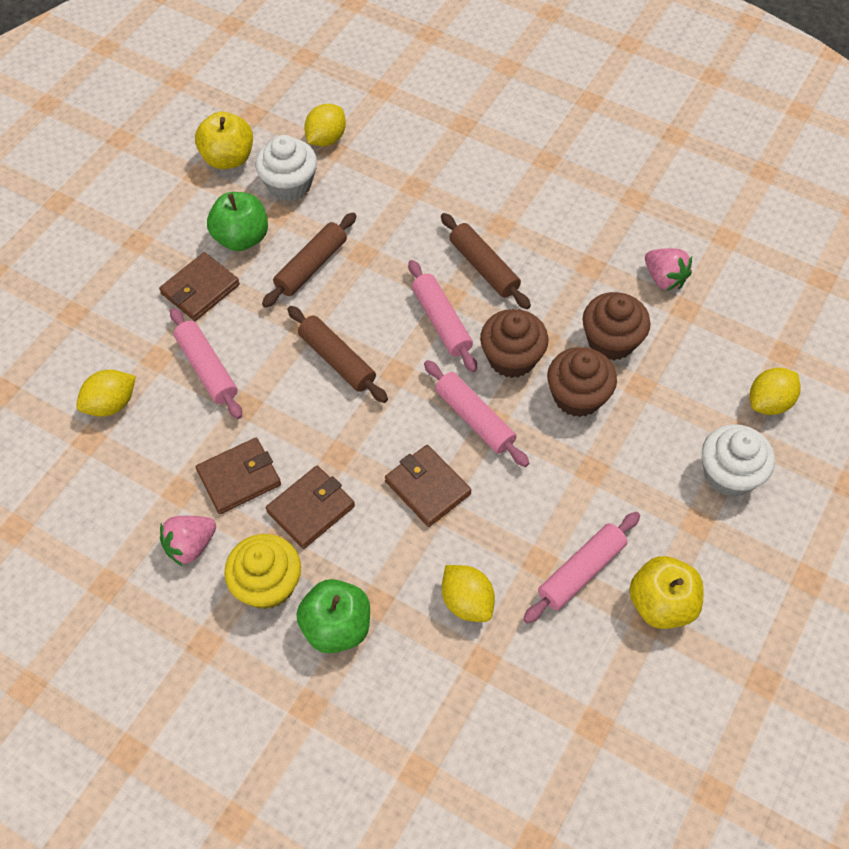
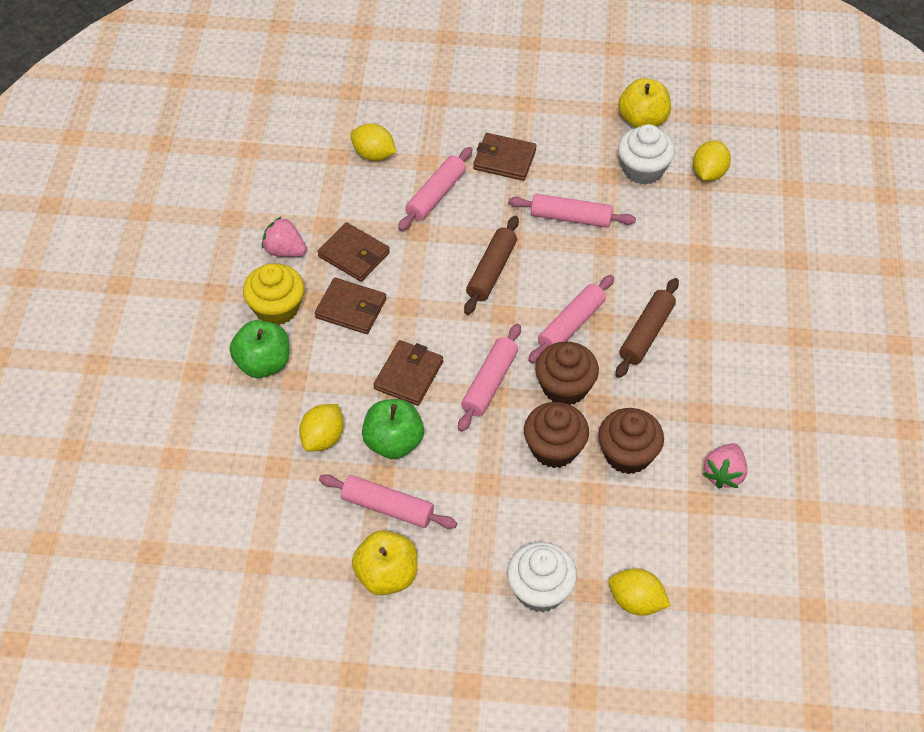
camera: 65 degrees right, 5 degrees down
green apple [207,192,268,251] -> green apple moved to [362,399,424,459]
brown rolling pin [262,212,356,308] -> pink rolling pin [508,194,636,228]
yellow lemon [304,104,346,147] -> yellow lemon turned 75 degrees counterclockwise [693,140,731,181]

